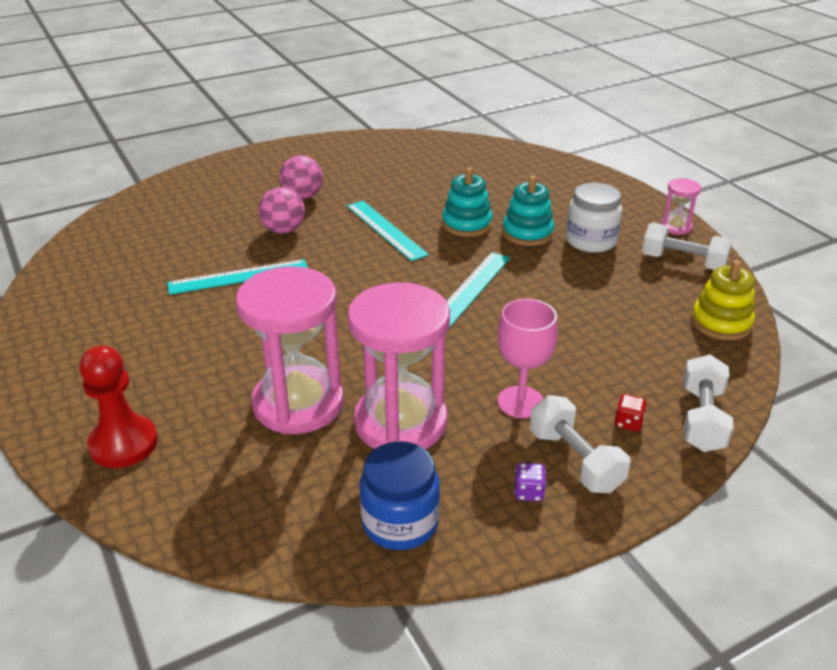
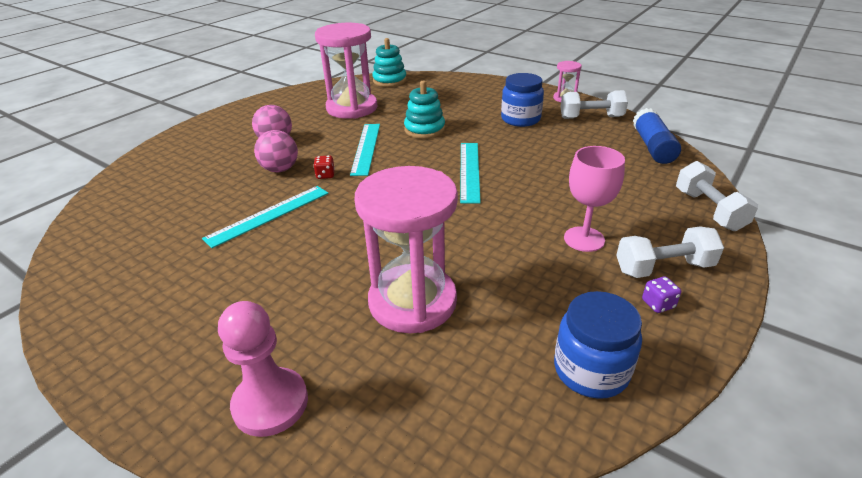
camera: 25 degrees left, 0 degrees up
red pawn [79,345,158,468] -> pink pawn [218,301,308,437]
turquoise ruler [347,201,429,261] -> turquoise ruler turned 60 degrees clockwise [350,124,380,176]
pink hourglass [348,282,450,449] -> pink hourglass moved to [315,23,377,119]
turquoise stacking toy [503,176,554,246] -> turquoise stacking toy moved to [372,38,407,87]
white dumbbell [530,395,630,493] -> white dumbbell turned 45 degrees counterclockwise [616,227,724,278]
white jar [566,183,622,253] -> blue jar [501,73,544,127]
red dice [614,394,647,431] -> red dice moved to [313,155,335,179]
yellow stacking toy [691,260,755,340] -> blue glue stick [633,108,681,164]

